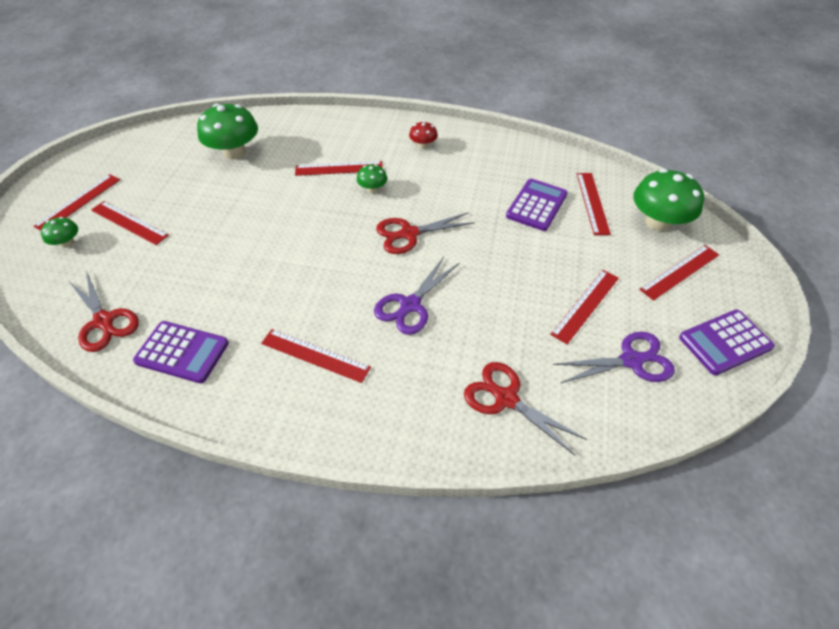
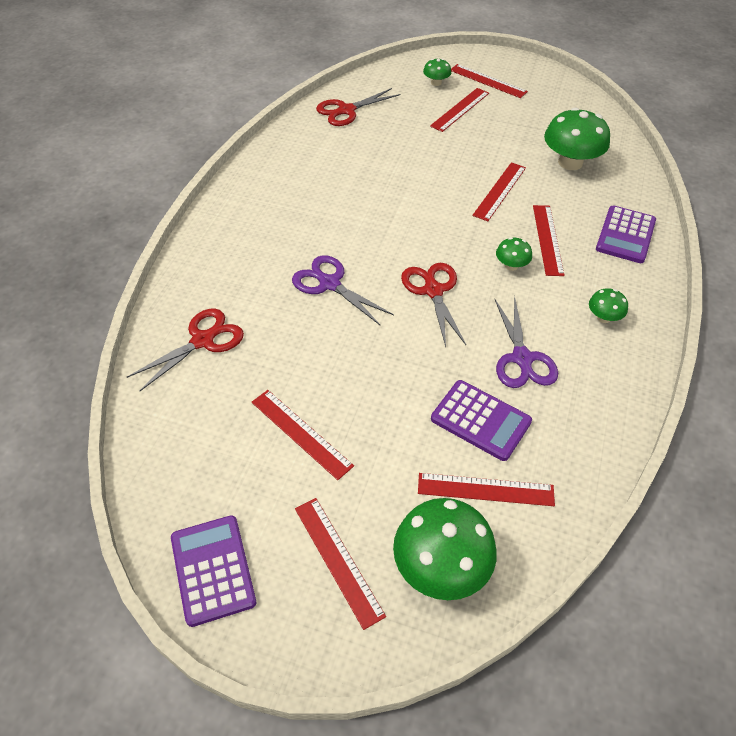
camera: 95 degrees right, 0 degrees up
purple calculator [133,321,229,383] -> purple calculator moved to [596,205,656,263]
red ruler [261,329,371,383] -> red ruler moved to [472,162,526,221]
red mushroom [409,121,438,149] -> green mushroom [589,288,628,323]
purple scissors [553,332,675,383] -> purple scissors moved to [495,296,558,388]

